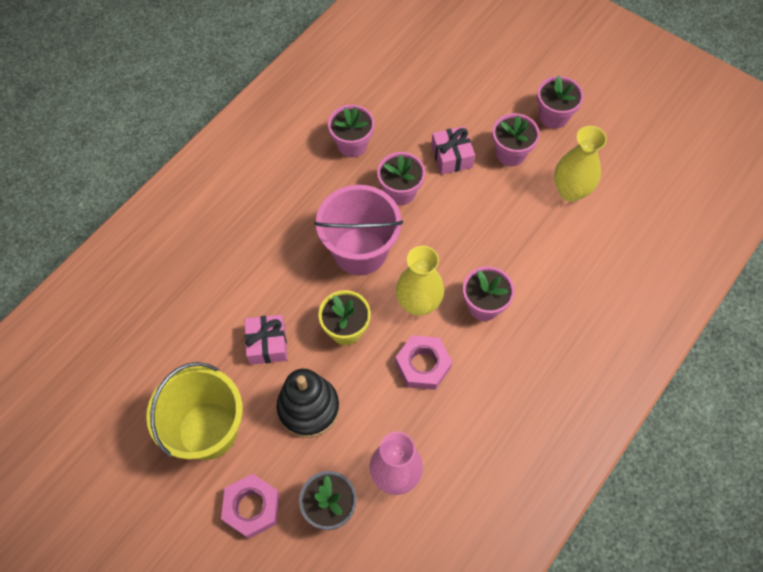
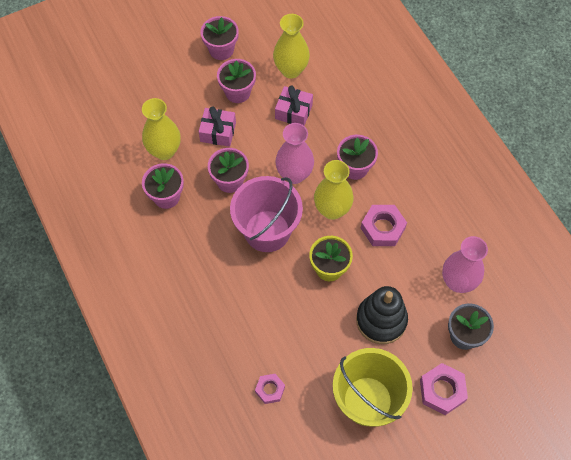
camera: 65 degrees left, 0 degrees up
pink gift [244,315,287,365] -> pink gift moved to [275,85,313,126]
none -> yellow vase [142,98,181,160]
none -> pink nut [255,374,285,404]
none -> pink vase [275,123,314,184]

